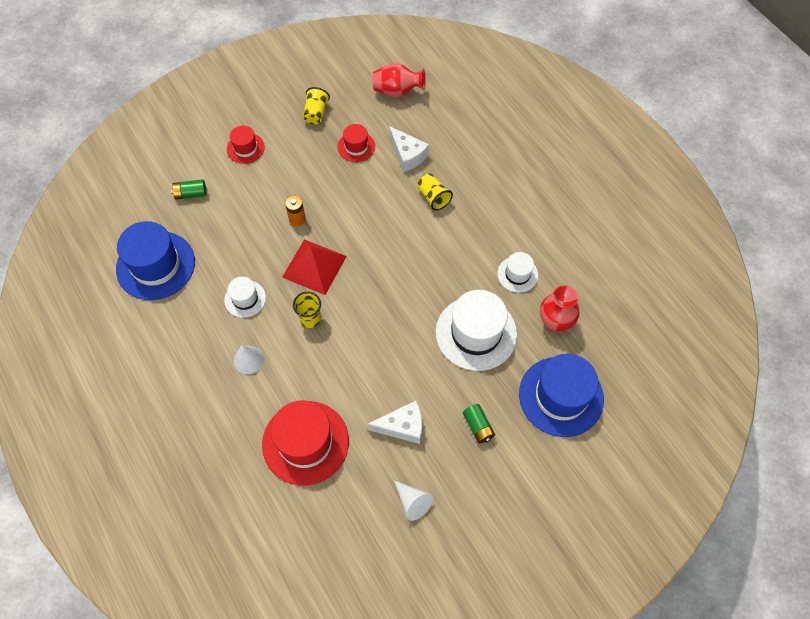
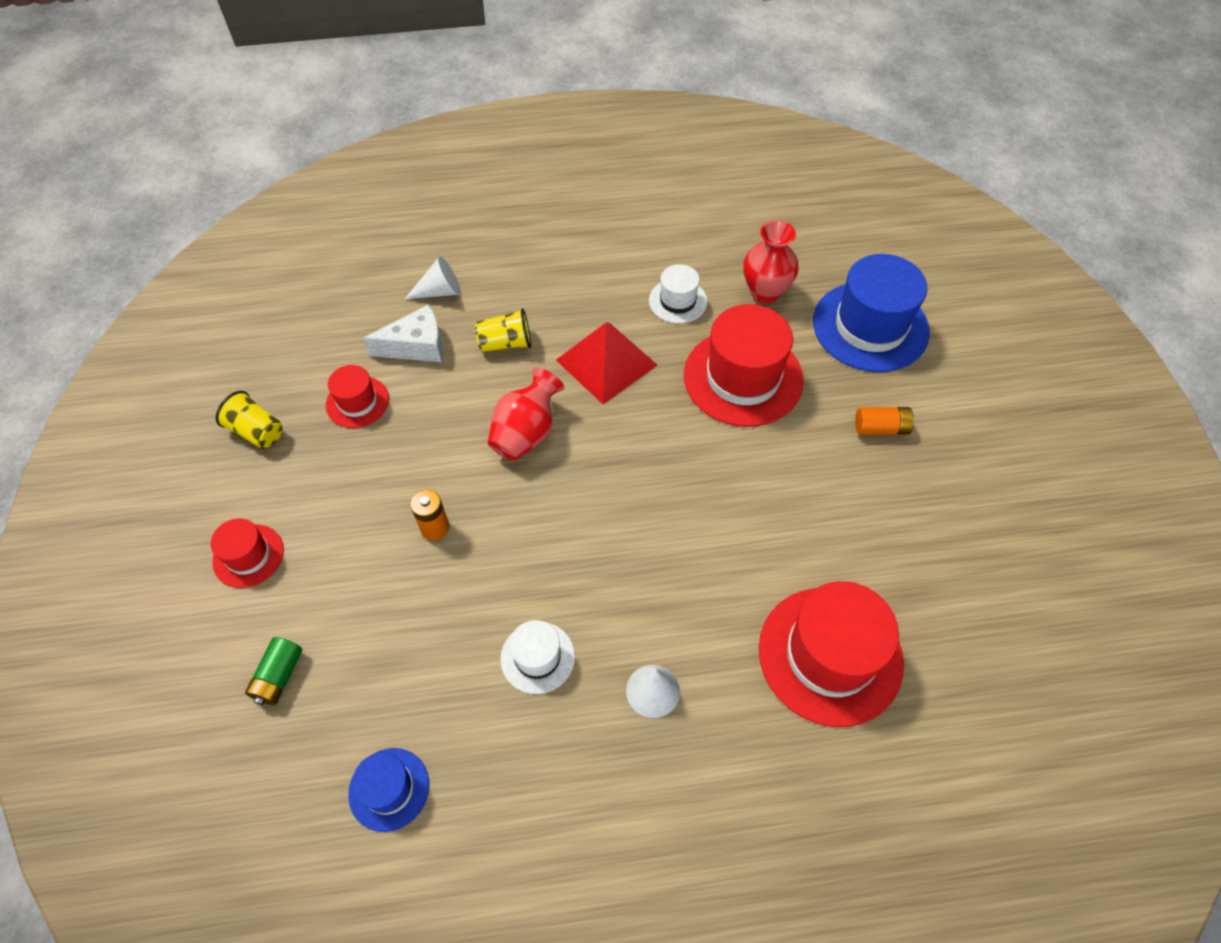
camera: 65 degrees left, 5 degrees down
blue hat [116,221,195,300] -> blue hat [348,748,429,832], size x0.52
red pyramid [282,239,347,295] -> red pyramid moved to [556,322,658,404]
yellow cup [293,292,321,328] -> none
white cheese [367,401,422,444] -> none
red vase [372,63,426,98] -> red vase moved to [488,367,565,461]
white cone [395,481,433,521] -> white cone moved to [405,256,461,299]
white hat [436,290,517,371] -> red hat [684,304,804,427]
green battery [463,404,495,444] -> orange battery [855,407,915,435]

